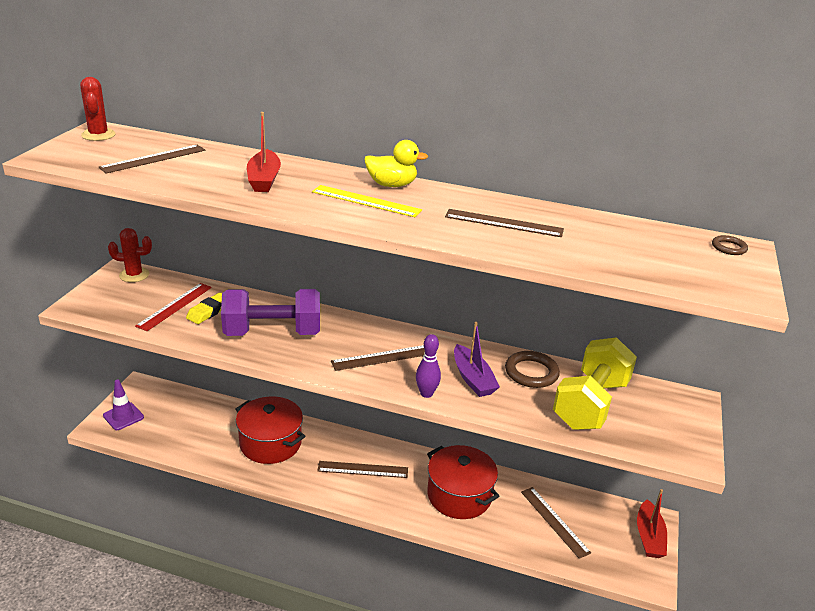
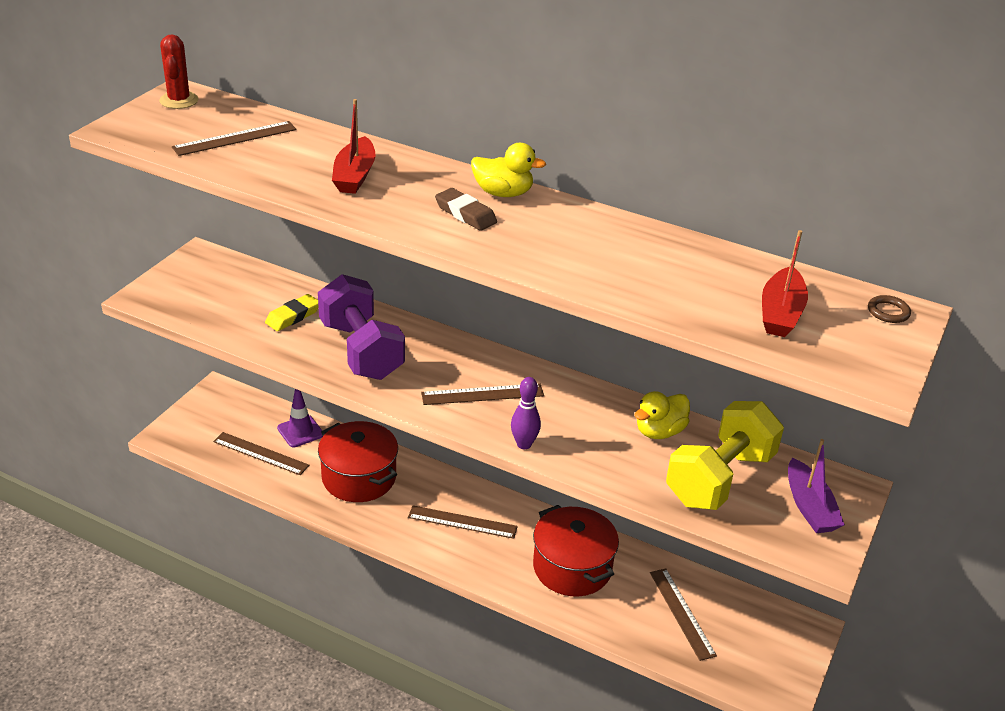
camera: 10 degrees right, 5 degrees up
purple traffic cone [103,379,144,430] -> purple traffic cone moved to [277,389,323,447]
red cactus [108,228,152,282] -> none
red ruler [135,283,212,331] -> none
purple dumbbell [221,289,320,336] -> purple dumbbell turned 60 degrees clockwise [318,274,405,380]
yellow ruler [312,185,422,217] -> brown eraser [435,188,497,231]
brown ruler [445,209,564,237] -> brown ruler moved to [213,432,309,475]
purple boat [454,322,500,397] -> purple boat moved to [788,439,845,533]
brown ring [505,351,560,388] -> yellow duck [634,391,690,439]
red boat [637,489,667,558] -> red boat moved to [762,230,808,337]

